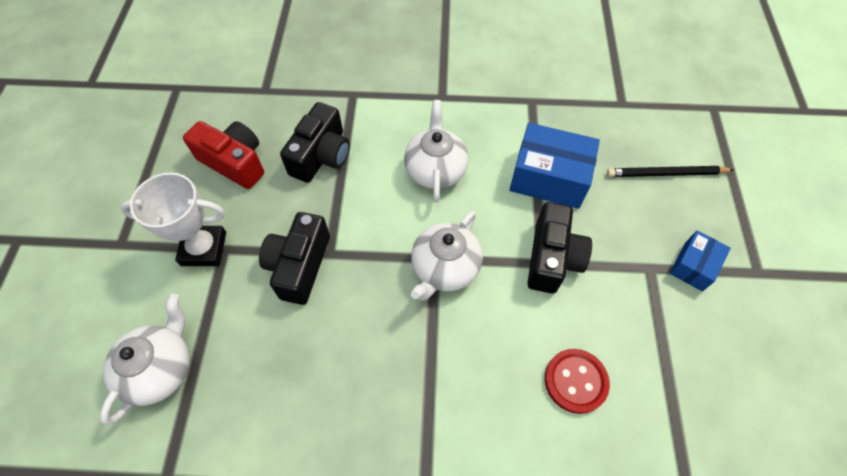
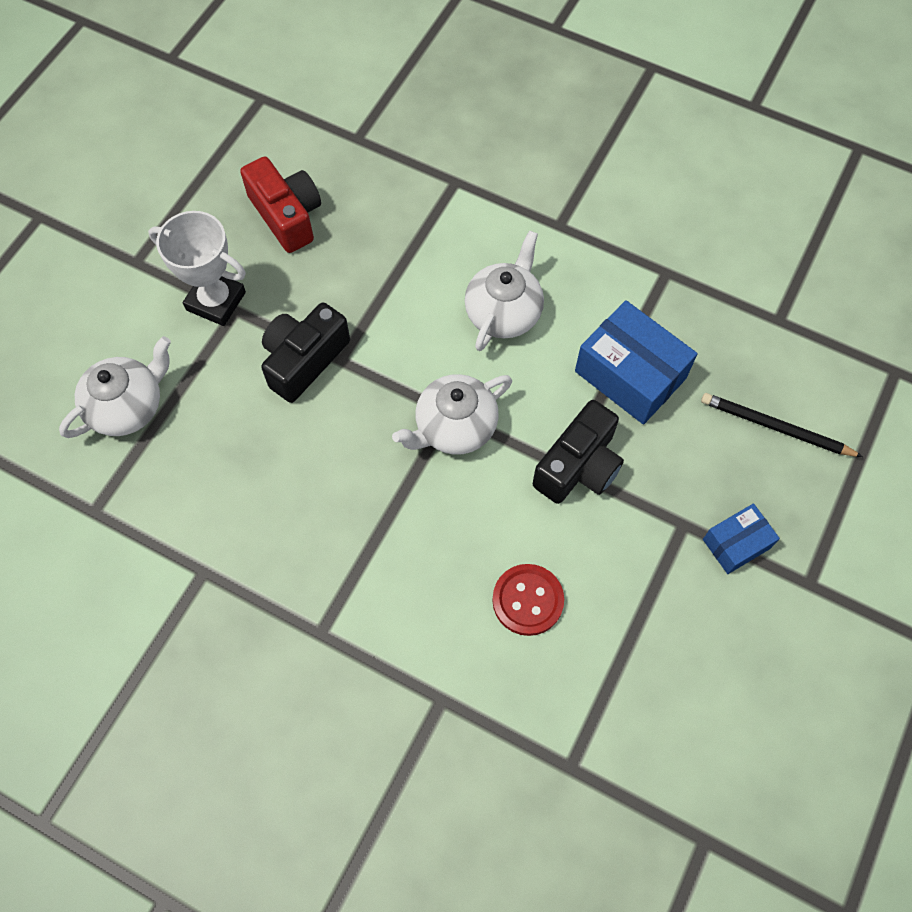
camera: 25 degrees right, 5 degrees up
black camera [280,102,350,183] -> none

